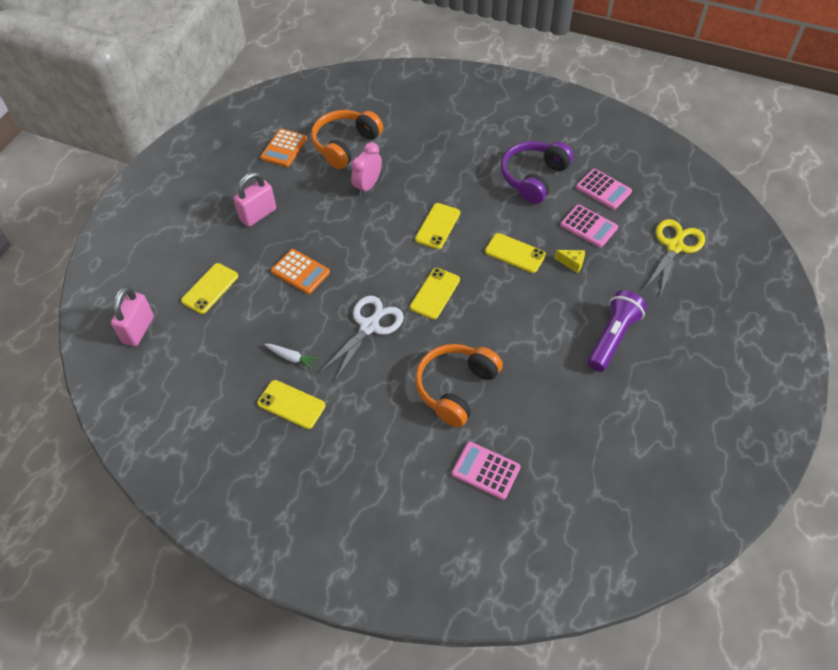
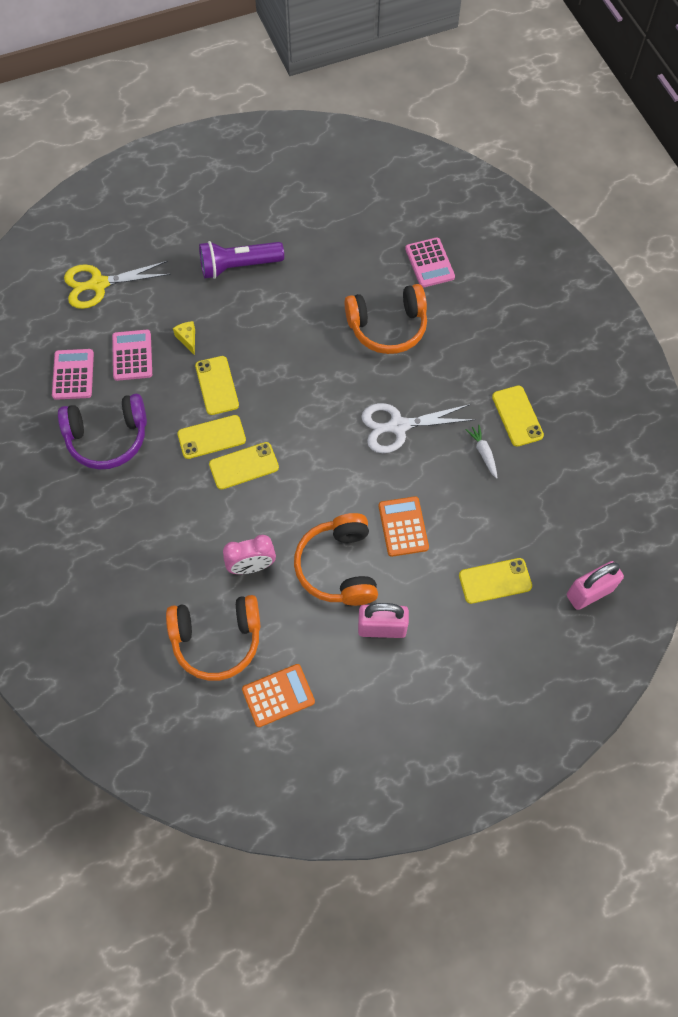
camera: 135 degrees left, 10 degrees up
yellow phone [410,268,460,319] -> yellow phone moved to [177,415,246,459]
none -> orange headphones [294,513,378,606]

